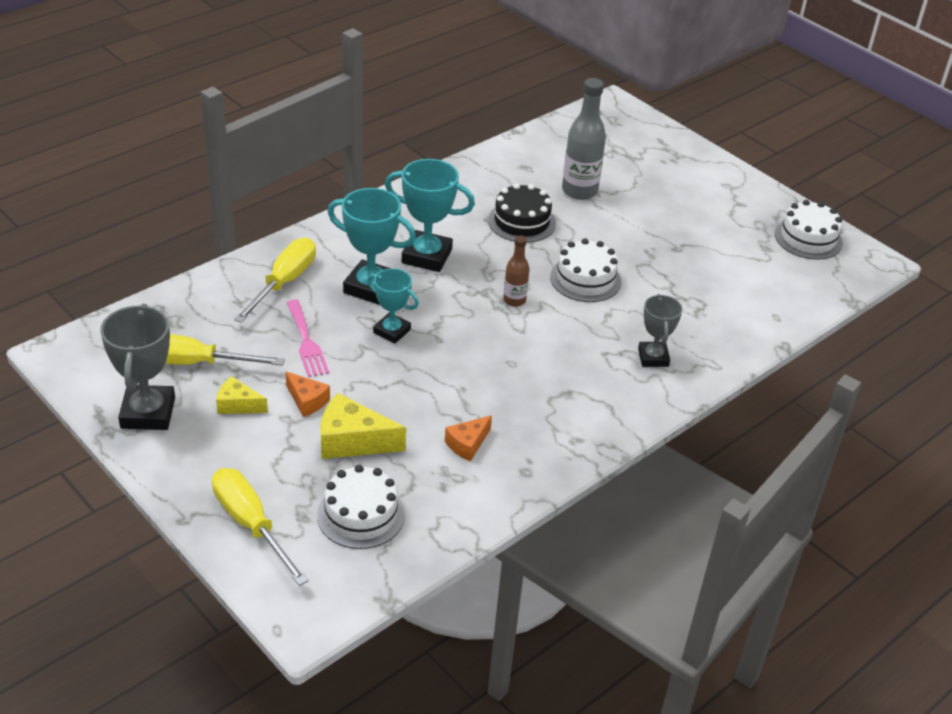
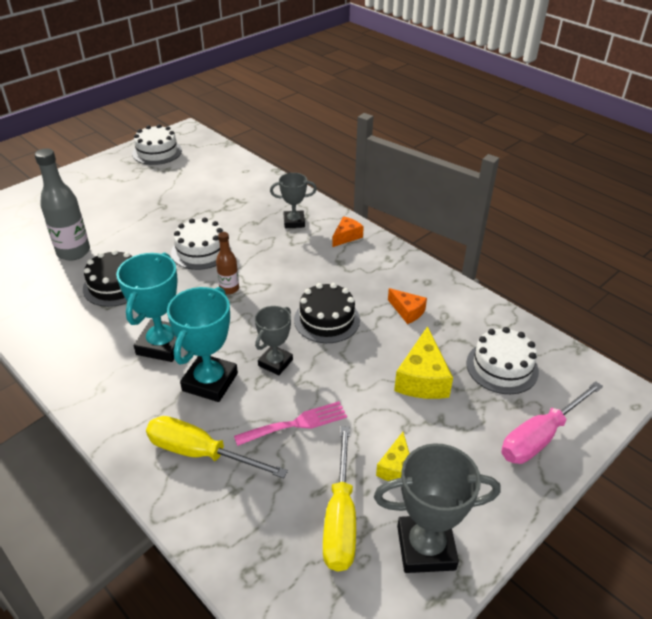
camera: 90 degrees left, 0 degrees up
yellow screwdriver [212,468,309,586] -> pink screwdriver [501,381,603,464]
orange cheese [285,371,330,417] -> orange cheese moved to [332,216,364,247]
turquoise trophy [367,268,419,344] -> grey trophy [255,306,293,375]
none -> black cake [294,283,360,343]

